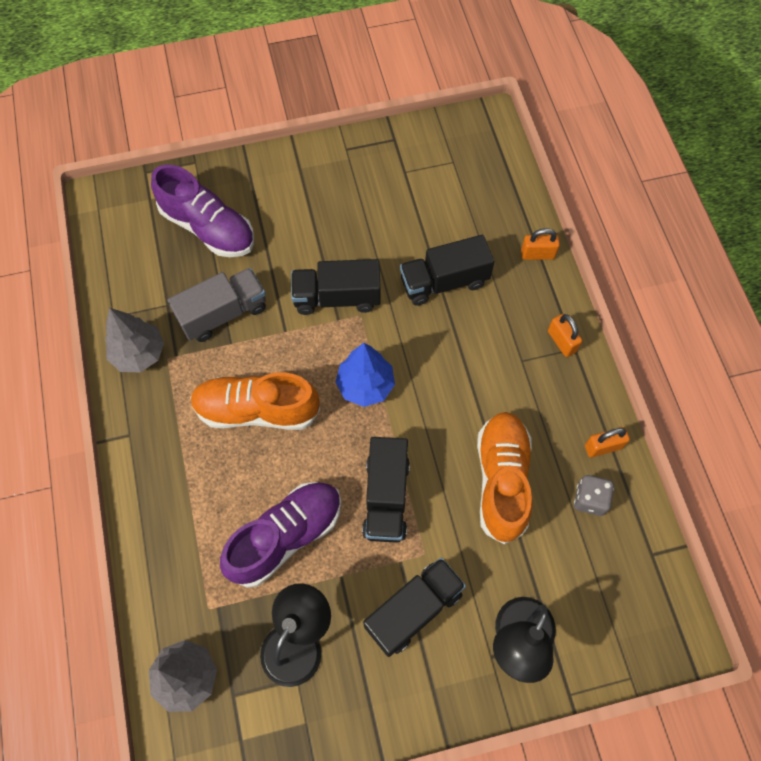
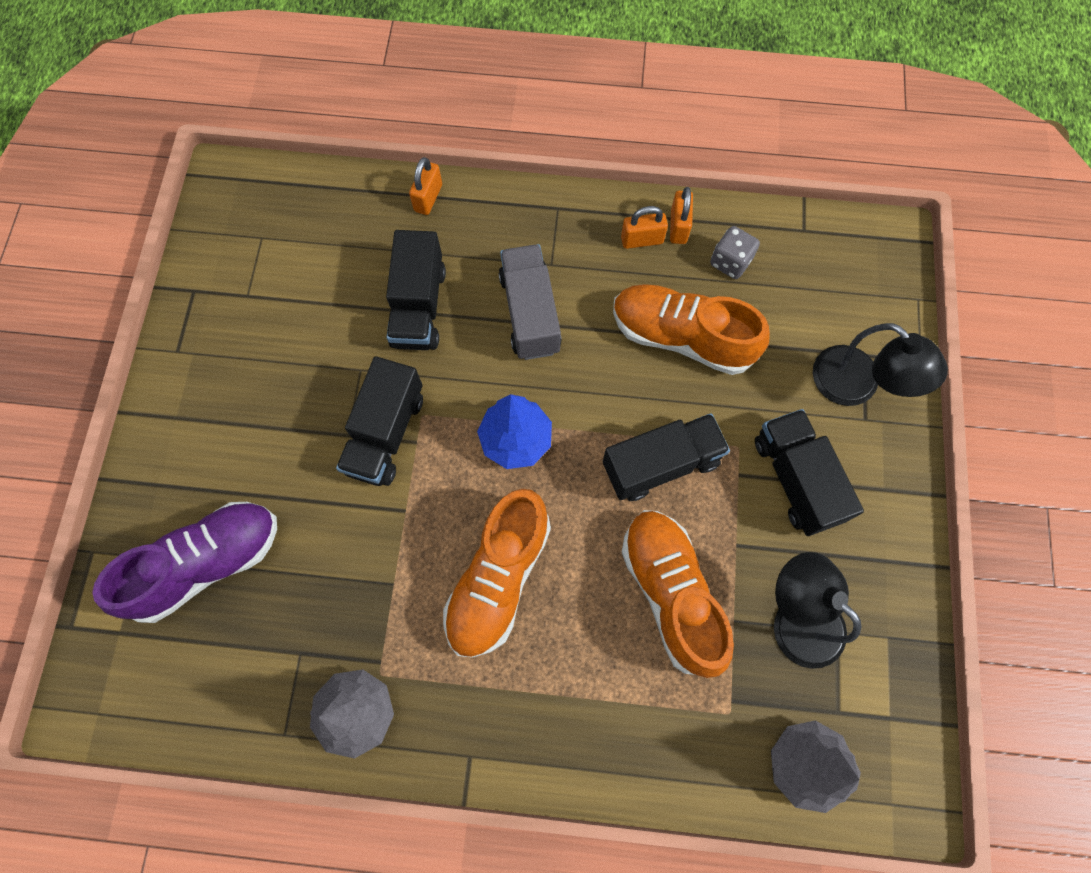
camera: 70 degrees left, 5 degrees up
grey truck [168,268,266,342] -> grey truck moved to [499,244,562,360]
purple shoe [220,482,341,588] -> orange shoe [622,510,734,678]
black truck [362,437,410,543] -> black truck turned 45 degrees counterclockwise [603,413,730,501]
orange padlock [548,314,582,357] -> orange padlock moved to [621,206,668,249]

